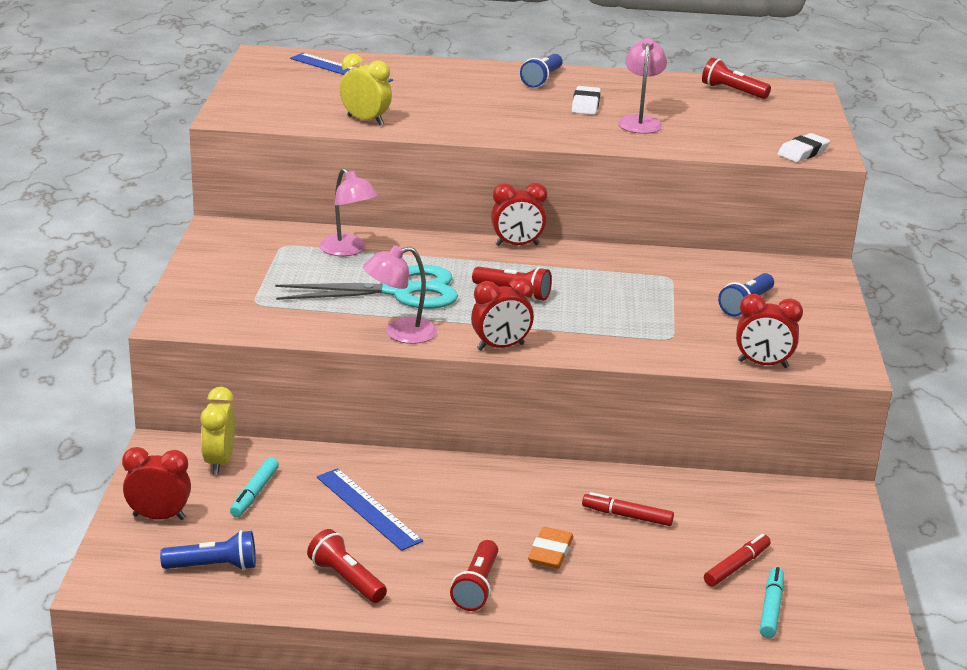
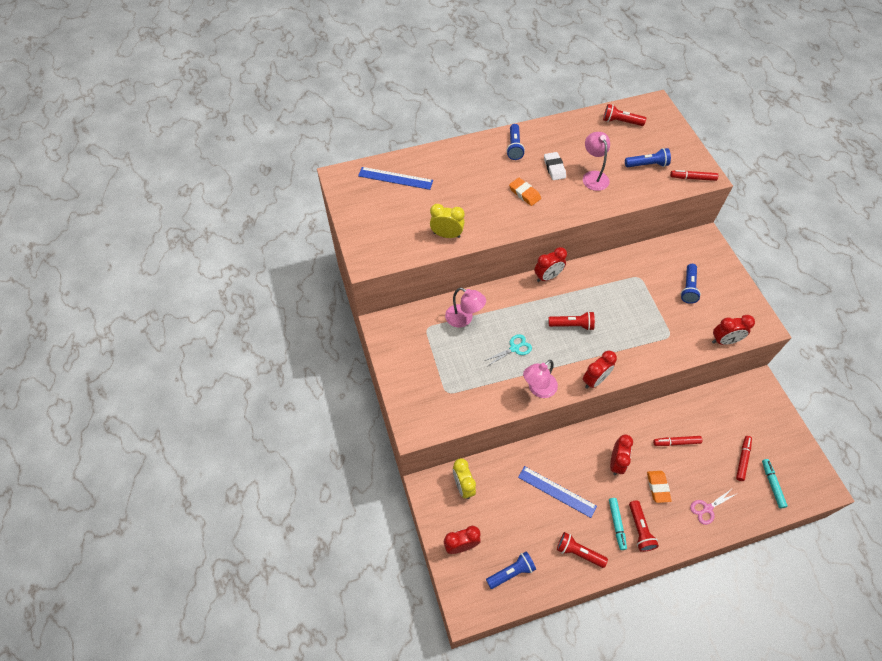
camera: 20 degrees left, 30 degrees up
turquoise marker [230,457,279,517] -> turquoise marker moved to [609,498,627,550]
turquoise scissors [275,265,458,309] -> turquoise scissors [484,334,532,366], size x0.49
white eraser [778,133,830,162] -> red marker [670,170,718,181]
none -> orange eraser [509,178,541,206]
none -> red clock [610,434,633,475]
none -> blue flashlight [625,148,671,167]
none -> pink scissors [690,488,738,525]

